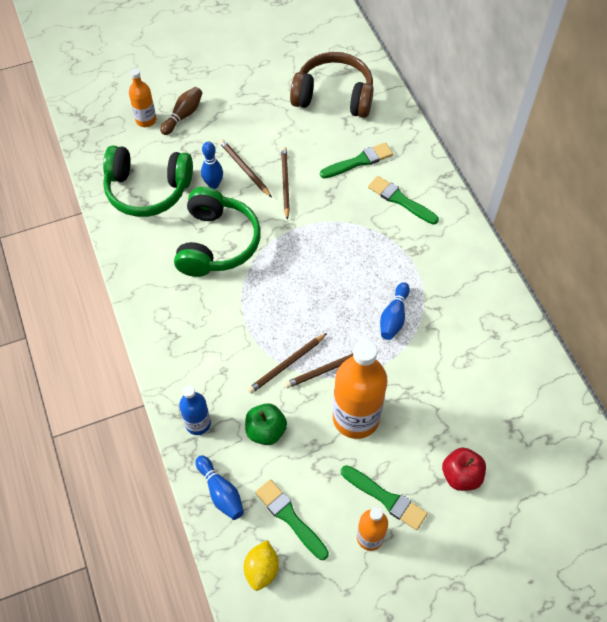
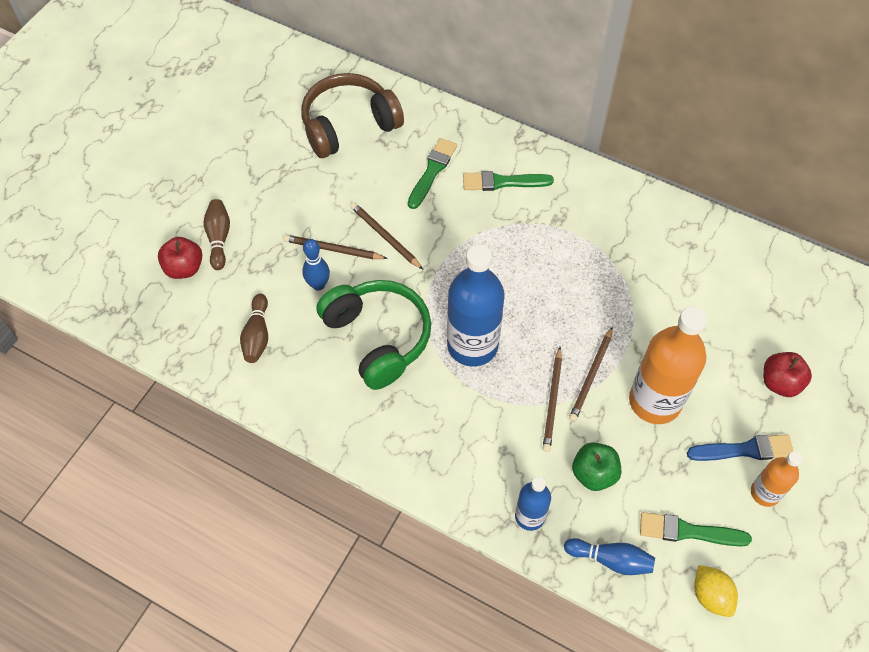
camera: 40 degrees left, 0 degrees up
green headphones [103,146,193,217] -> brown bowling pin [240,294,268,363]
orange bottle [129,68,156,127] -> red apple [158,237,202,279]
green brush [341,465,428,530] -> blue brush [687,434,793,461]
blue bowling pin [380,282,410,340] -> none
none -> blue bottle [447,245,505,367]

